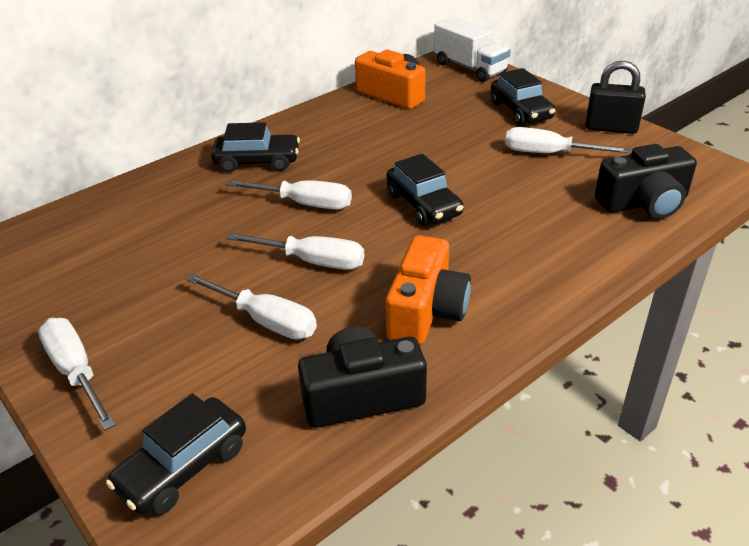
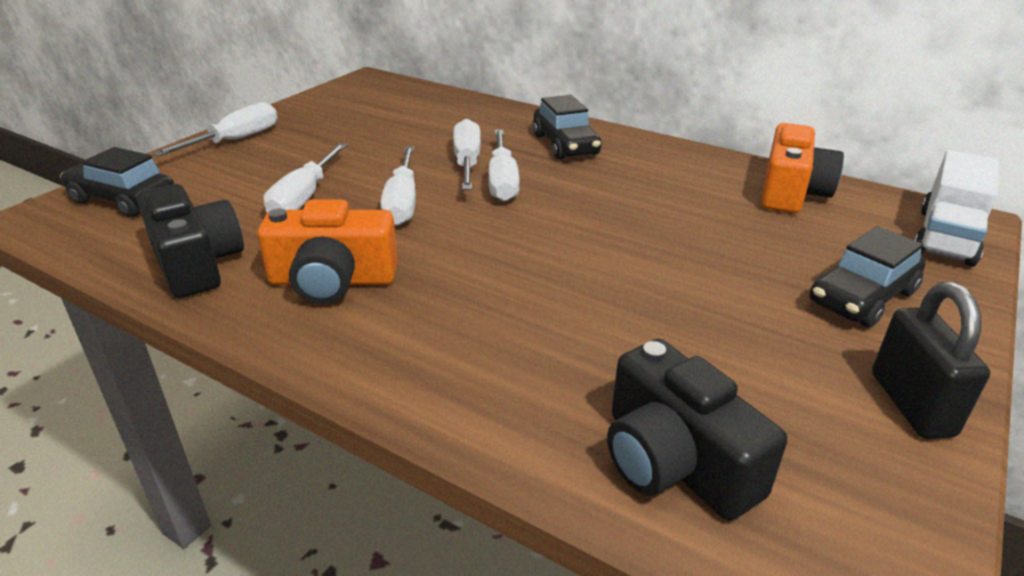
camera: 70 degrees right, 5 degrees down
black car [386,154,464,226] -> none
white screwdriver [505,127,630,153] -> white screwdriver moved to [453,119,481,190]

